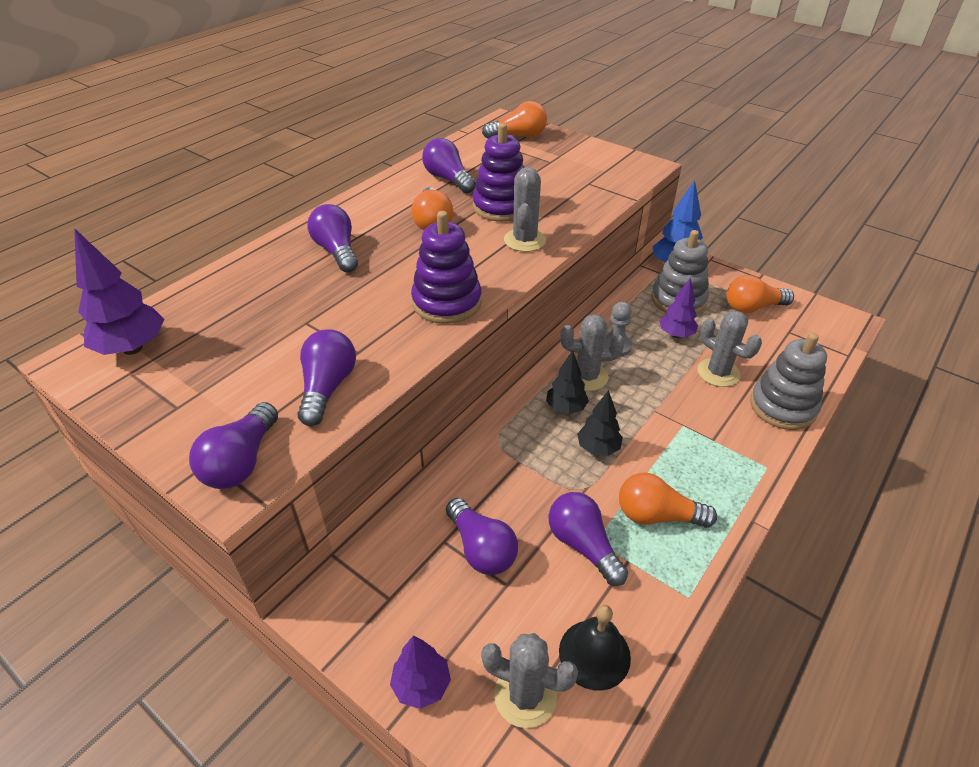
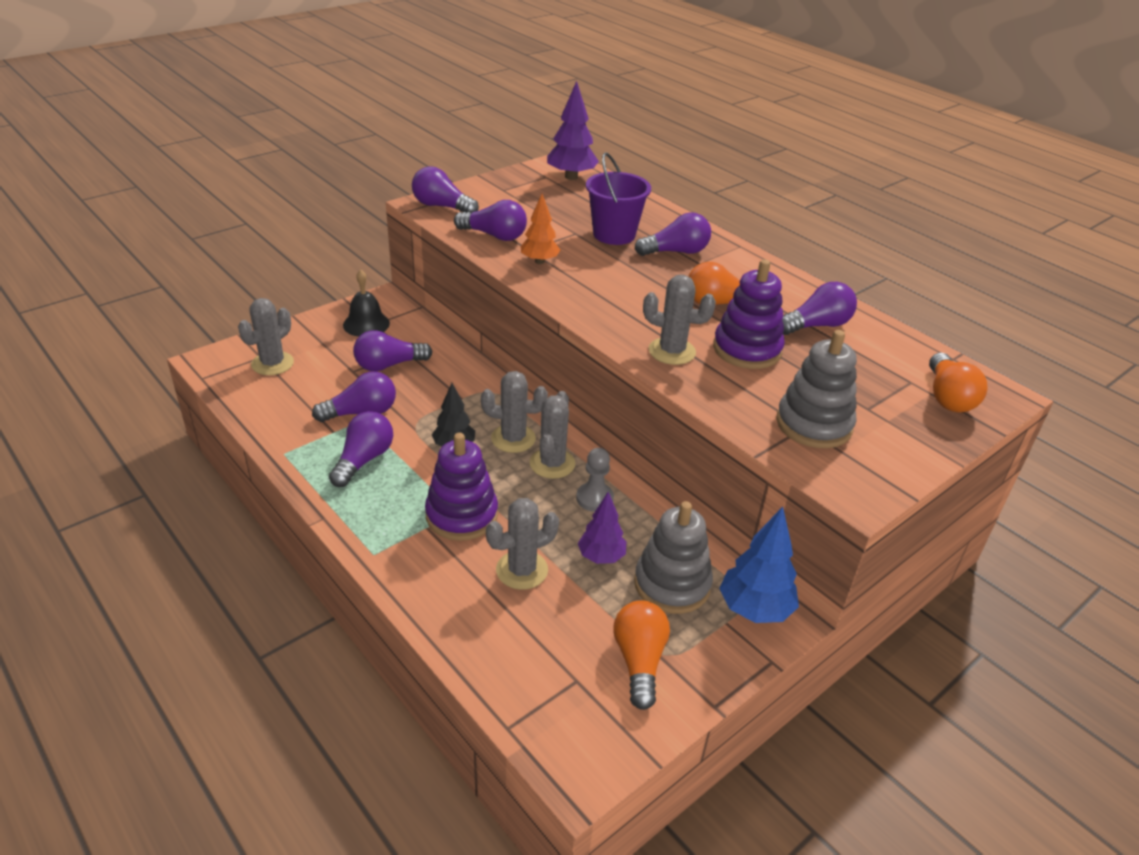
camera: 100 degrees right, 5 degrees down
purple tree [390,635,451,709] -> none
purple stacking toy [411,211,482,324] -> purple stacking toy moved to [425,432,498,541]
black tree [546,350,589,414] -> grey cactus [481,371,548,453]
black bell [559,605,631,691] -> black bell moved to [343,270,390,337]
orange light bulb [619,473,717,528] -> purple light bulb [329,411,393,487]
grey stacking toy [750,333,827,430] -> grey stacking toy moved to [776,330,857,448]
none -> orange tree [521,194,560,264]
none -> purple bucket [586,152,651,245]

